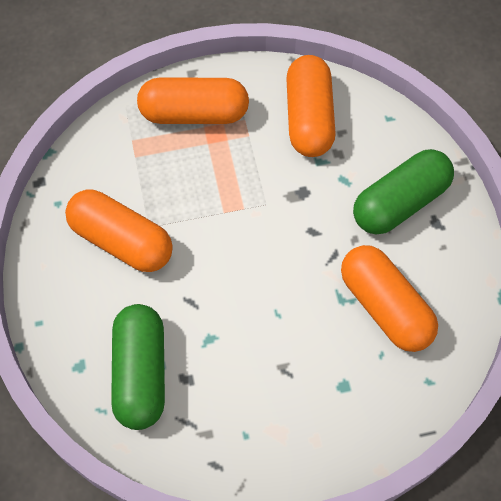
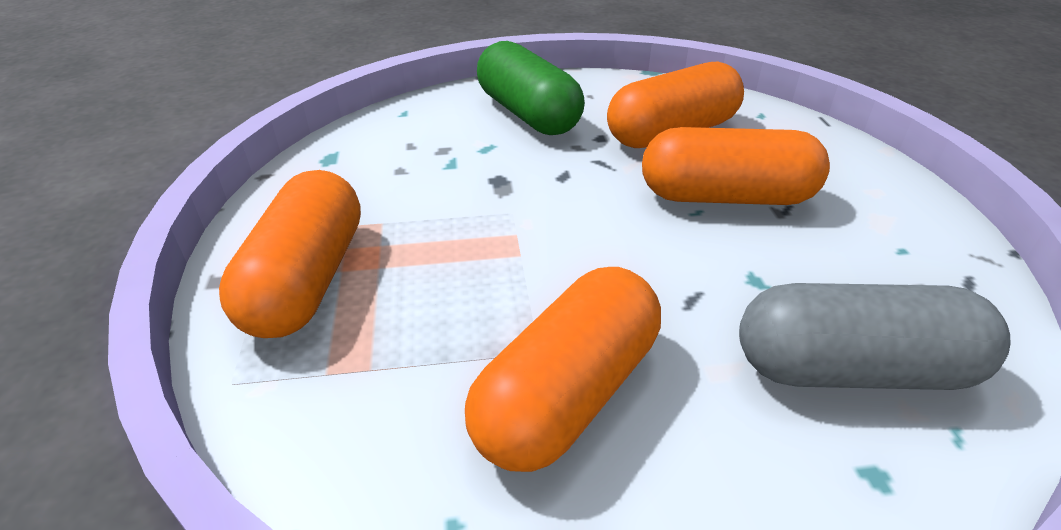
camera: 85 degrees left, 25 degrees down
green capsule [111,304,165,430] -> grey capsule [739,283,1011,390]
orange capsule [286,55,336,157] -> orange capsule moved to [642,127,830,205]

